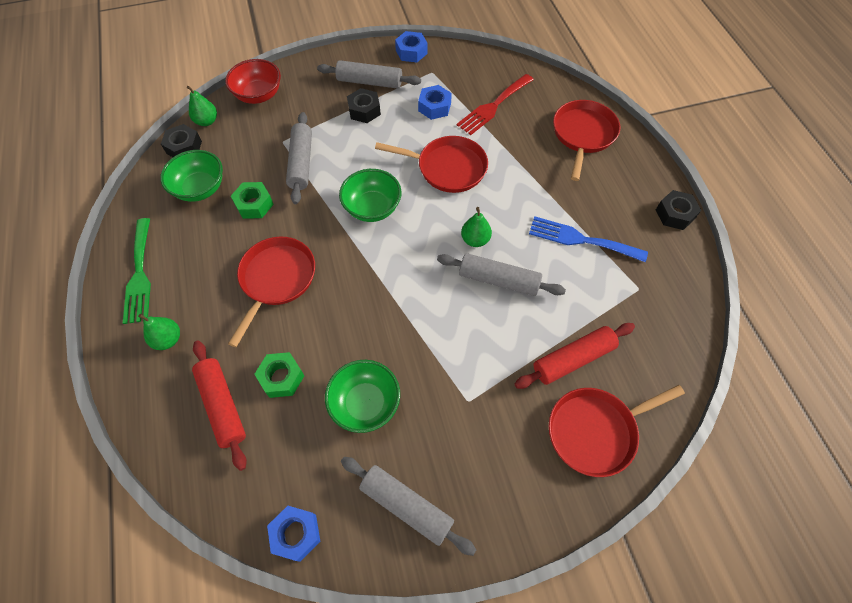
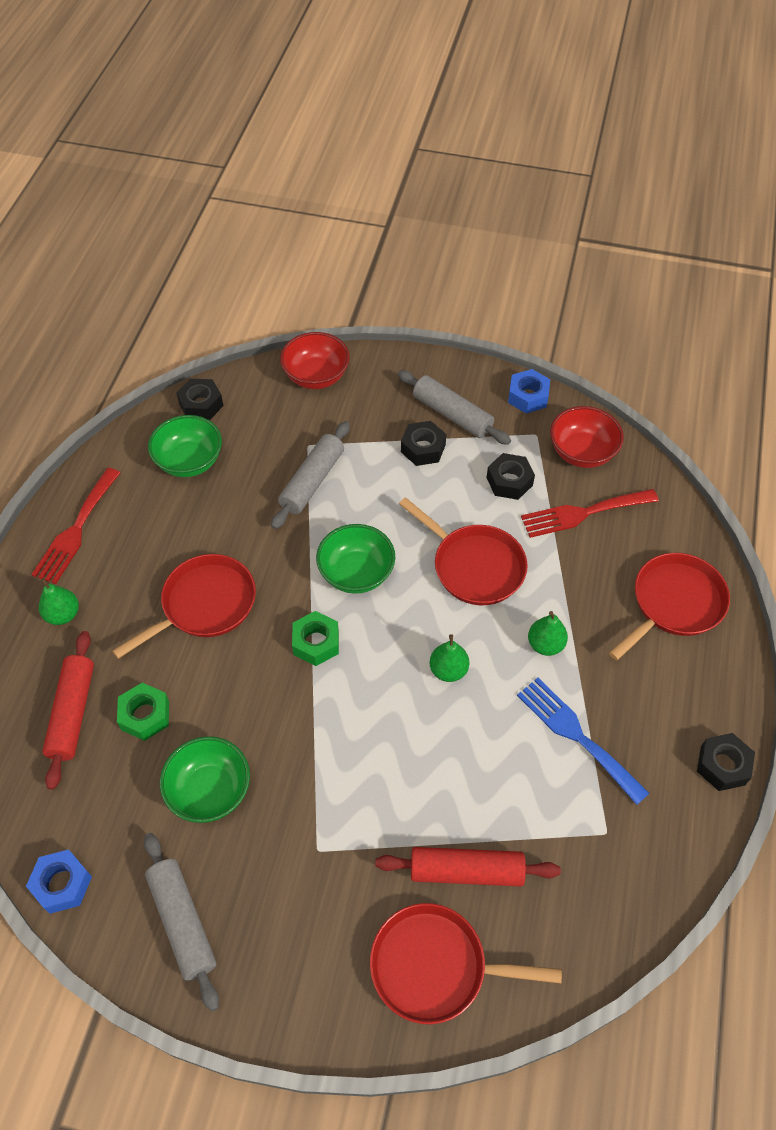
camera: 30 degrees right, 5 degrees down
green fork [123,218,151,324] -> red fork [31,468,121,584]
green pear [187,86,217,126] -> green pear moved to [528,611,568,656]
green nut [231,182,274,219] -> green nut moved to [292,611,339,666]
blue nut [418,85,452,120] -> black nut [487,453,535,500]
grey rolling pin [437,253,566,296] -> none
none -> red bowl [550,406,624,468]

